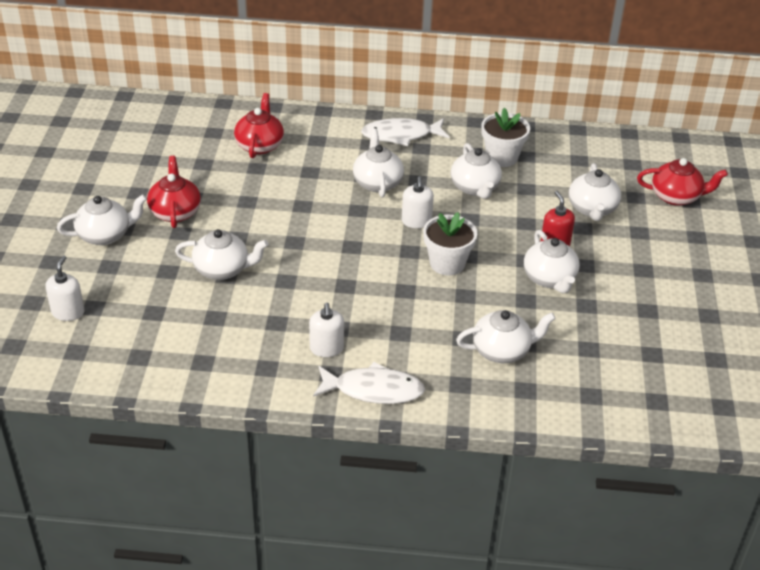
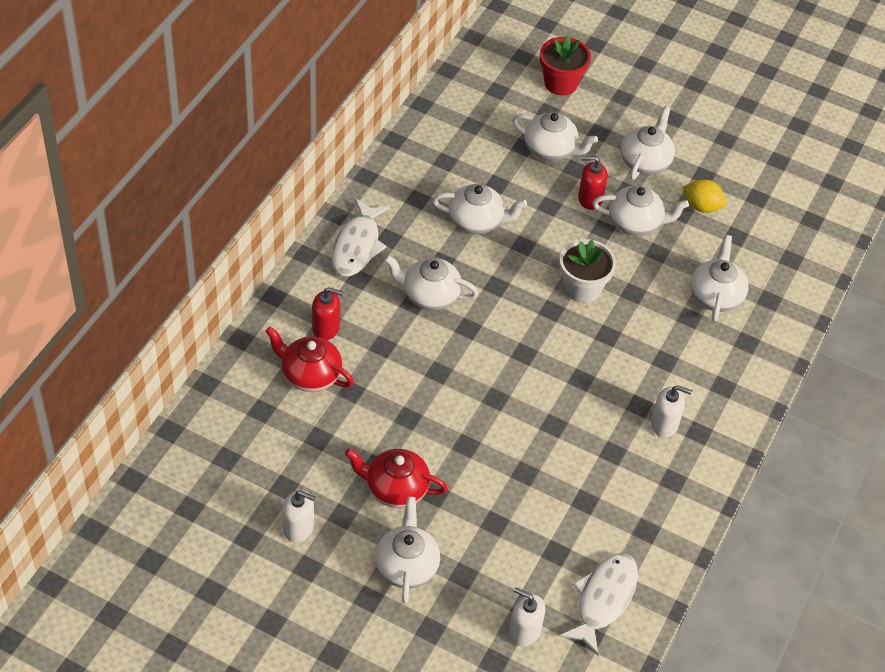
camera: 70 degrees left, 10 degrees up
white teapot [175,229,268,280] -> white teapot moved to [621,106,675,180]
white fish [313,362,425,404] -> white fish moved to [559,553,638,656]
white soap dispenser [402,176,434,228] -> white soap dispenser moved to [282,490,316,543]
white flower pot [482,108,530,167] -> none
red teapot [637,158,728,206] -> red flower pot [540,35,591,95]
none -> red soap dispenser [312,287,343,340]
none -> yellow lemon [683,179,727,213]

